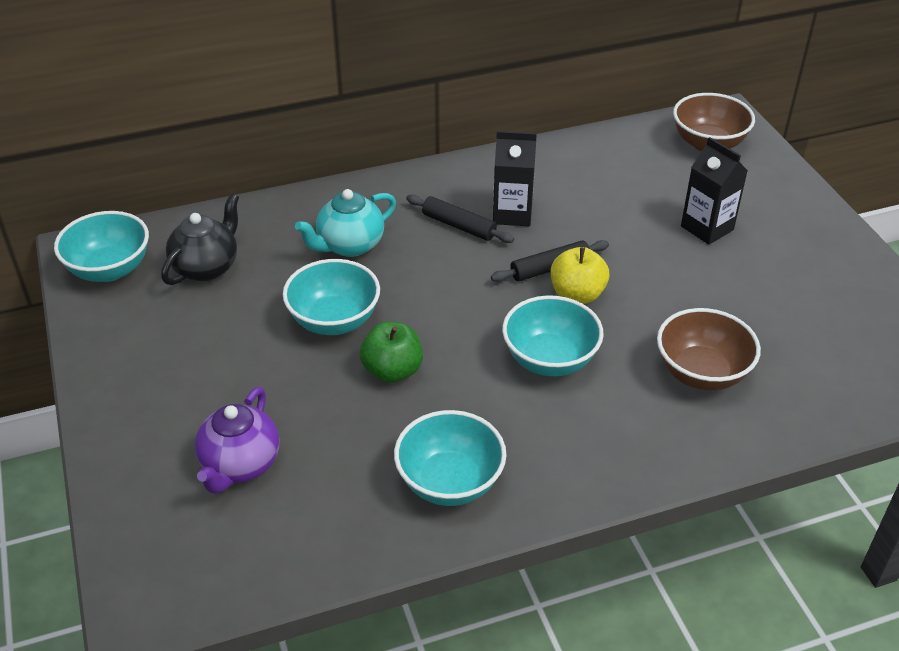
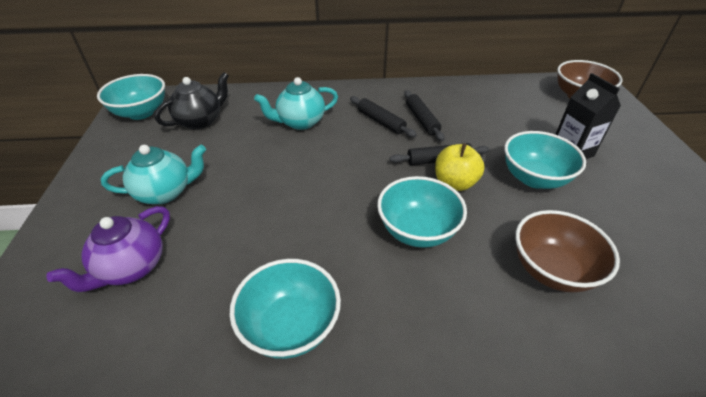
camera: 15 degrees right, 0 degrees up
turquoise bowl [283,259,380,335] -> turquoise bowl moved to [504,131,586,189]
green apple [360,322,423,383] -> none
black carton [493,131,537,226] -> black rolling pin [404,90,445,141]
none -> turquoise teapot [101,145,206,204]

